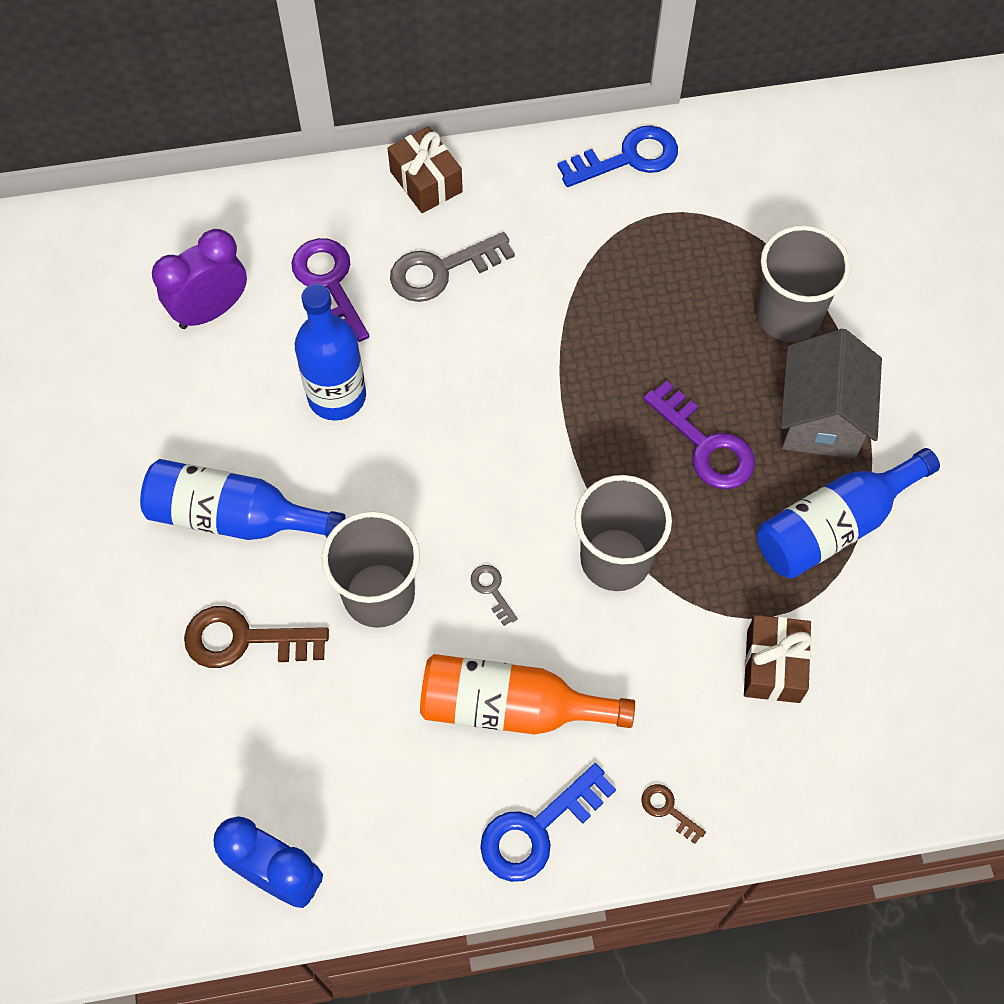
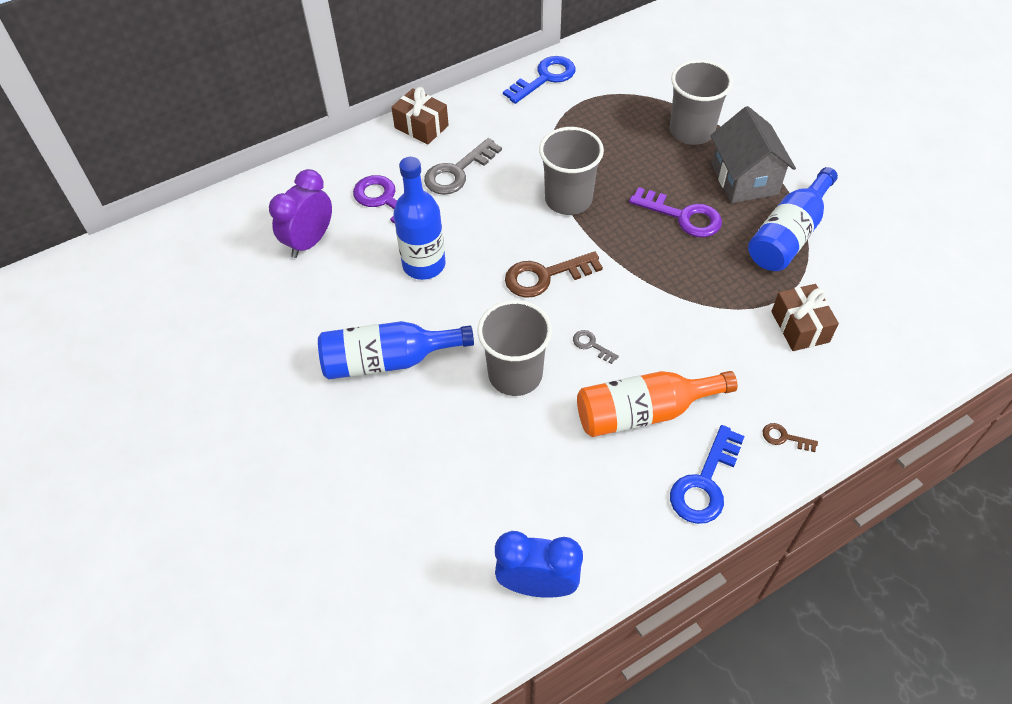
camera: 20 degrees left, 10 degrees down
brown key [184,606,329,668] -> brown key moved to [505,251,603,298]
grey cup [575,475,672,591] -> grey cup moved to [539,127,604,215]

